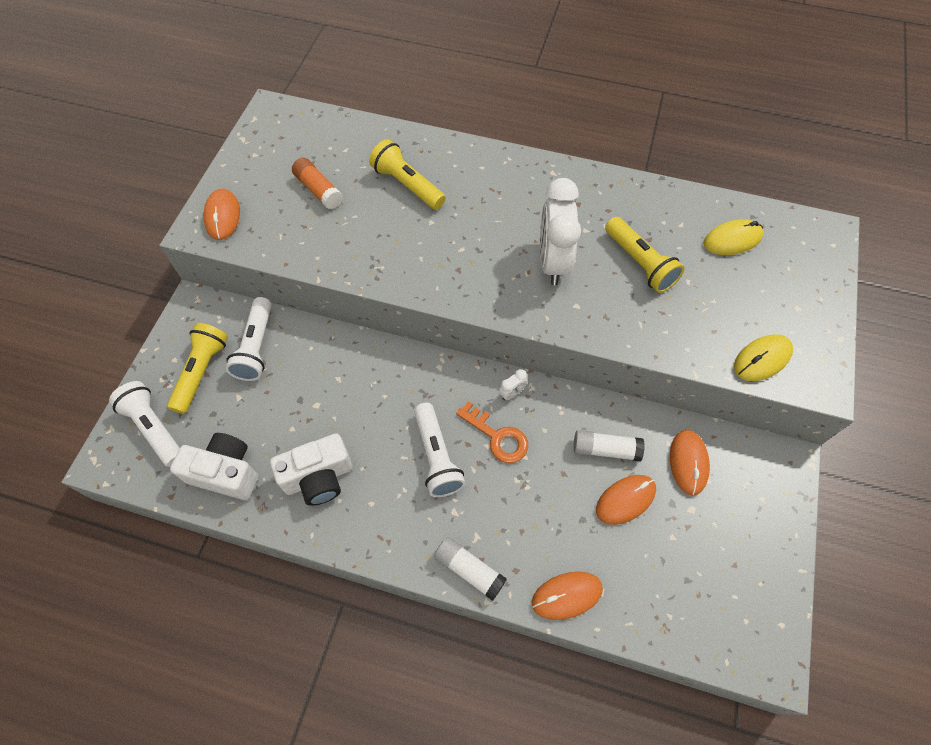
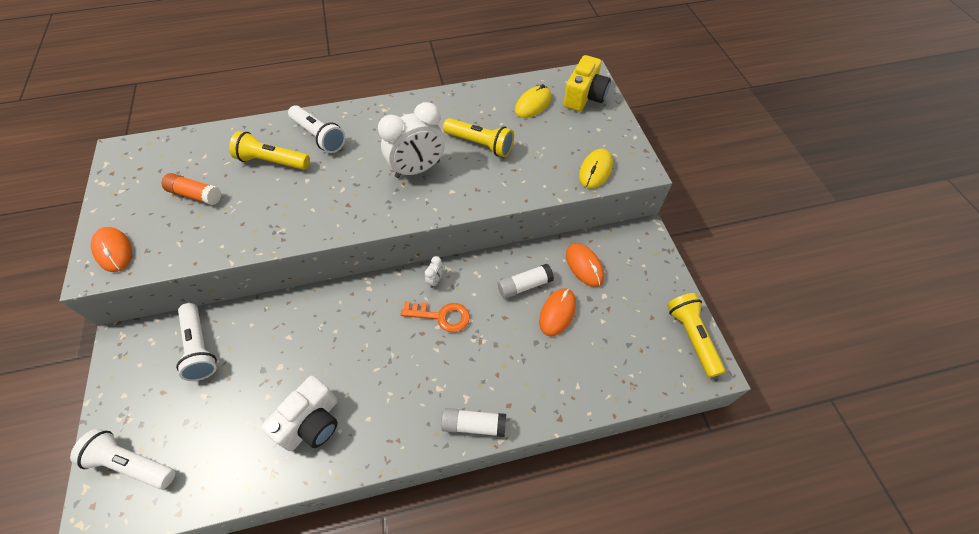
camera: 30 degrees left, 5 degrees down
yellow flashlight [167,323,228,414] -> yellow flashlight moved to [667,293,725,378]
white camera [170,433,258,500] -> none
white flashlight [414,403,466,497] -> white flashlight moved to [288,105,346,153]
orange mouse [532,571,603,620] -> none
white clock [540,178,581,285] -> white clock turned 90 degrees counterclockwise [378,102,445,178]
none -> yellow camera [564,55,611,111]

